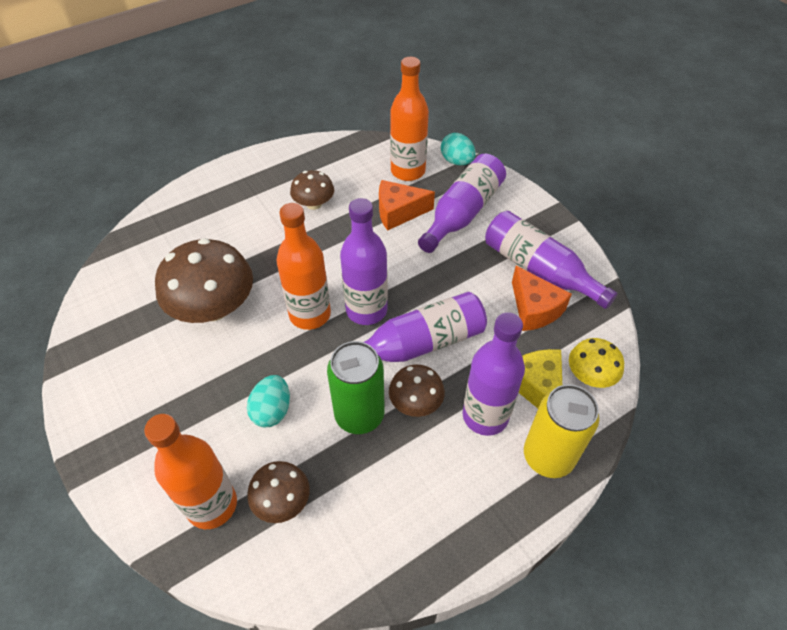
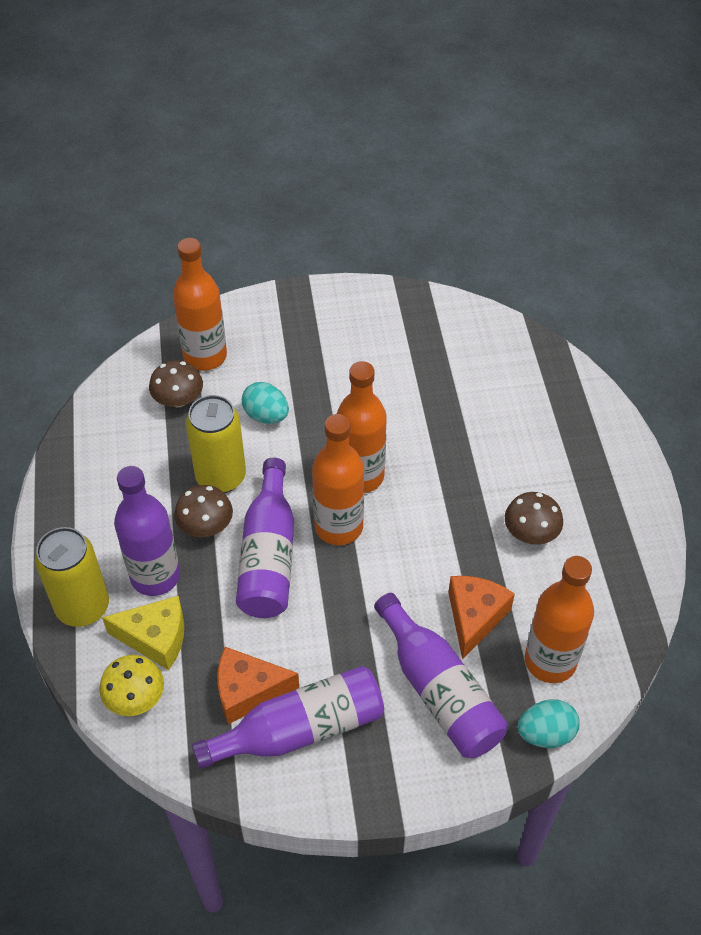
camera: 115 degrees right, 0 degrees up
brown mushroom [155,238,253,323] -> none
green can [327,341,385,434] -> yellow can [186,395,246,493]
purple bottle [340,198,388,325] -> orange bottle [312,414,364,545]

